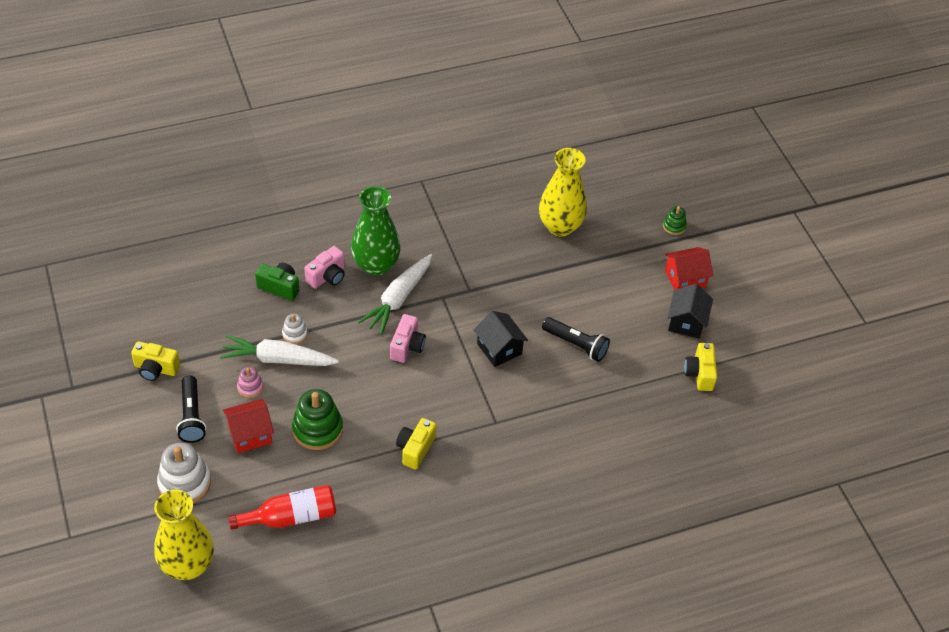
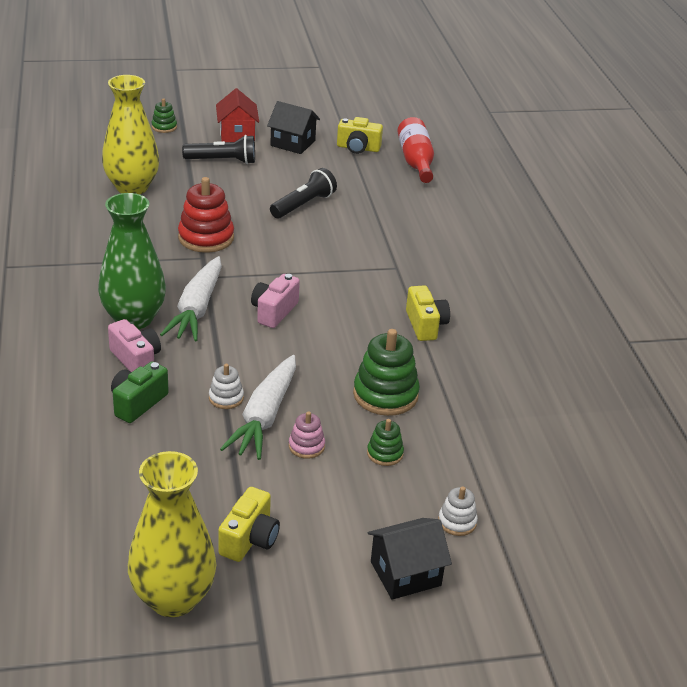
camera: 80 degrees left, 15 degrees down
yellow vase [154,489,214,580] -> yellow vase moved to [128,451,216,617]
white stacking toy [157,443,211,503] -> white stacking toy [438,486,478,536], size x0.53
black flashlight [176,375,206,443] -> black flashlight moved to [182,135,255,164]
red house [223,399,274,453] -> green stacking toy [367,419,404,466]
red bottle [228,485,336,530] -> red bottle moved to [397,117,434,183]
white carrot [358,254,432,335] -> white carrot turned 60 degrees clockwise [160,256,222,341]
pink camera [390,314,426,363] -> pink camera turned 90 degrees counterclockwise [251,274,300,328]
yellow camera [396,418,436,470] -> yellow camera turned 135 degrees counterclockwise [406,285,450,341]
black house [474,311,528,367] -> black house moved to [368,518,452,600]
none -> red stacking toy [178,177,234,253]

